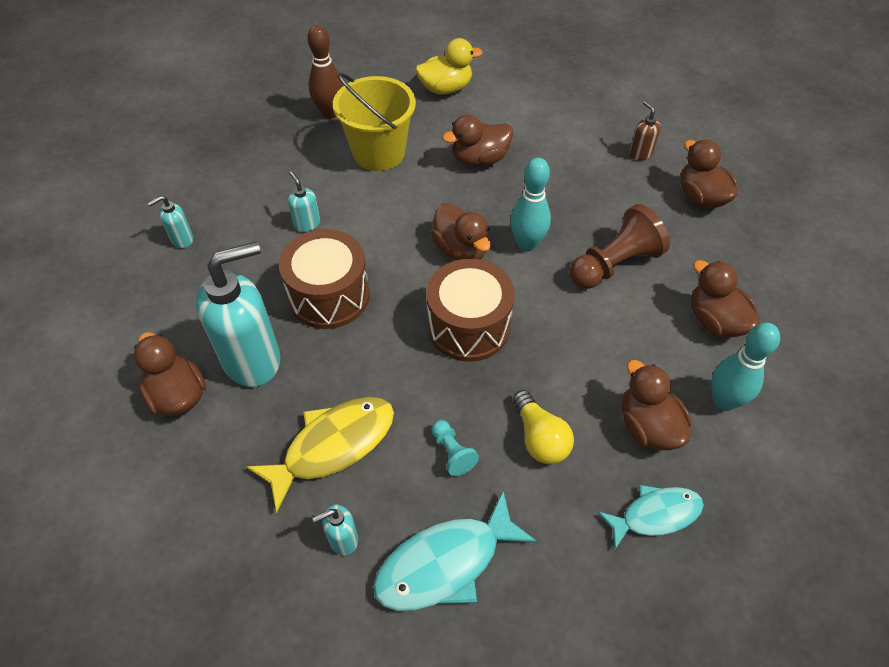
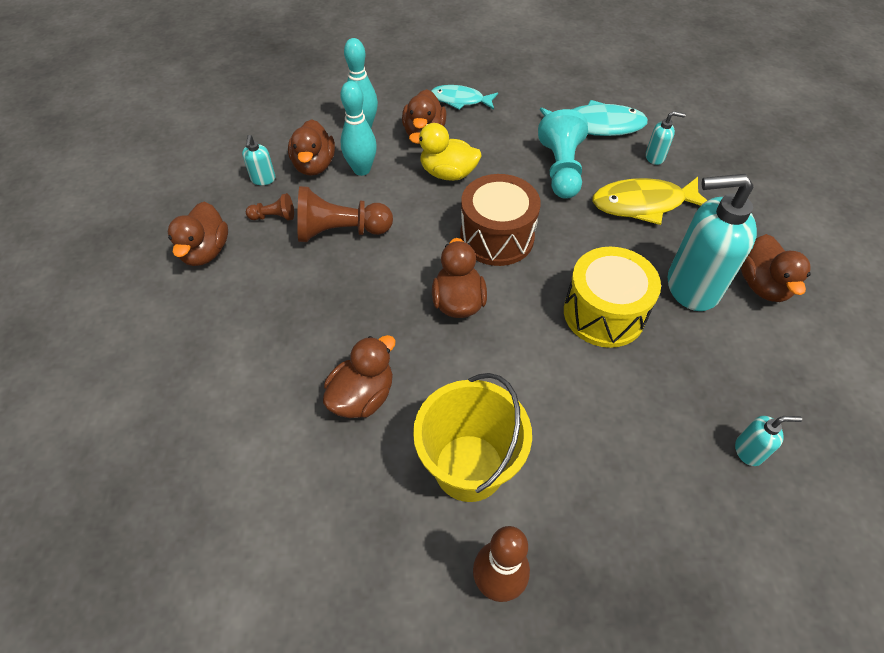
camera: 150 degrees left, 0 degrees up
brown drum [279,229,370,329] -> yellow drum [564,247,661,348]
turquoise soap dispenser [288,171,320,232] -> turquoise soap dispenser moved to [242,135,275,185]
yellow duck [416,38,483,94] -> yellow duck moved to [409,123,482,181]
turquoise pawn [431,420,479,476] -> turquoise pawn [538,109,588,199], size x2.00
brown duck [442,114,513,167] -> brown duck turned 60 degrees counterclockwise [323,335,396,418]
turquoise bowling pin [510,158,551,251] -> turquoise bowling pin moved to [340,81,377,176]
yellow light bulb [512,390,574,464] -> none
brown soap dispenser [629,101,661,160] -> none
none -> brown pawn [246,193,294,220]

